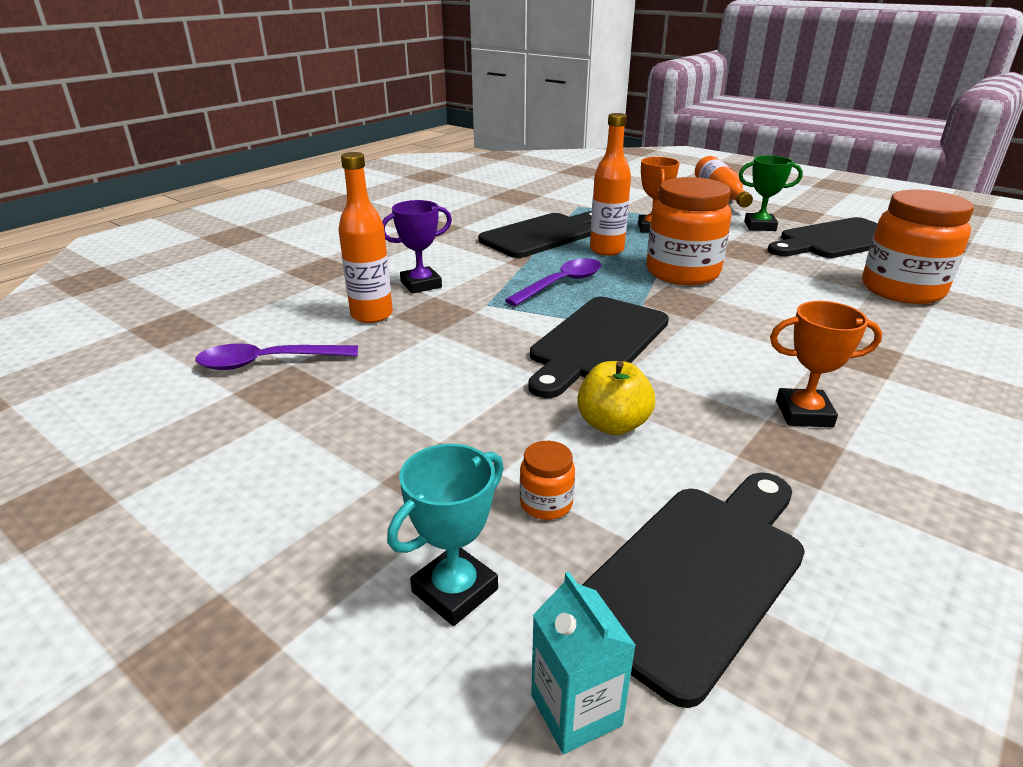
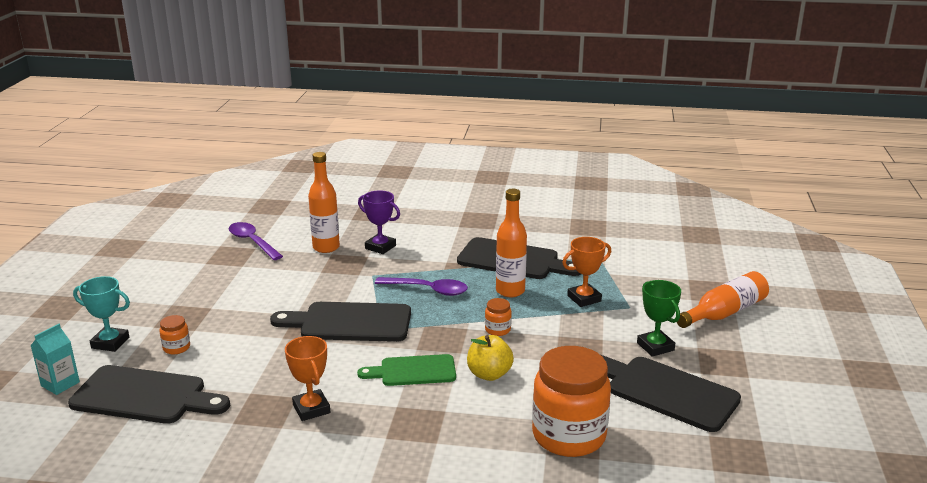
camera: 60 degrees right, 5 degrees down
yellow apple [577,361,655,435] -> yellow apple moved to [467,335,514,381]
orange jar [646,177,731,285] -> orange jar [485,298,512,336], size x0.42
none -> green cutting board [357,354,456,386]

